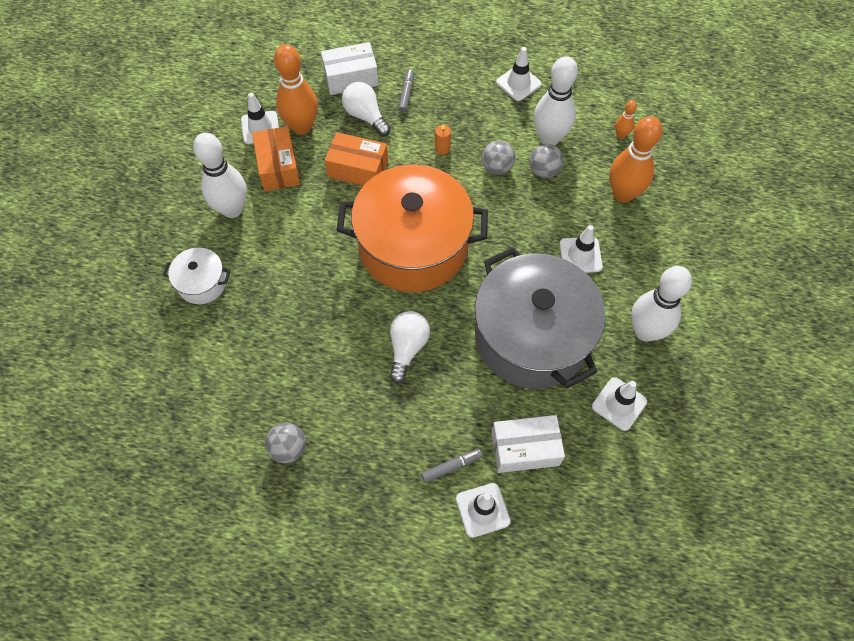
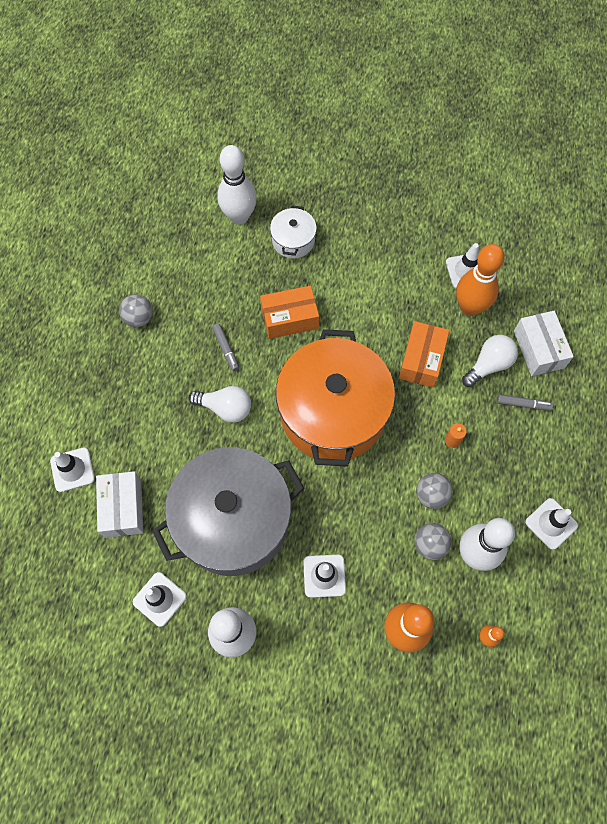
camera: 90 degrees right, 5 degrees up
white bowling pin [193,133,247,218] -> white bowling pin moved to [217,145,257,225]
orange box [252,126,300,191] -> orange box moved to [260,286,319,339]
grey marker [421,449,482,483] -> grey marker moved to [212,324,239,371]

